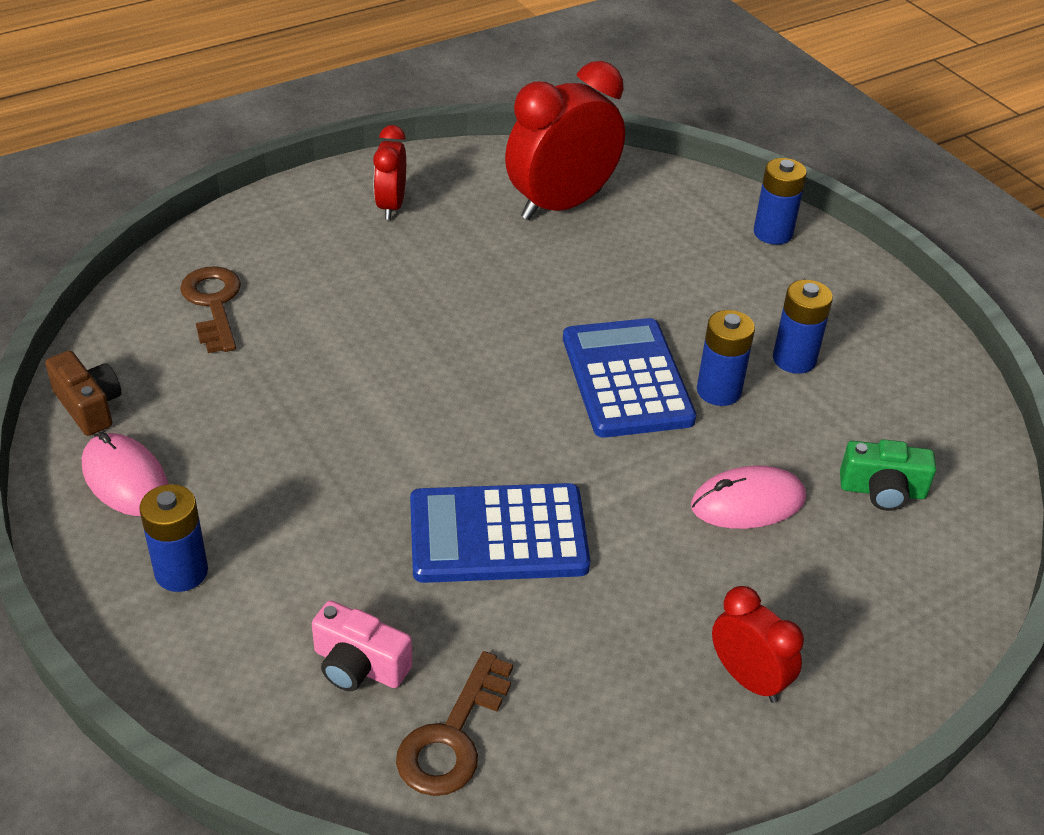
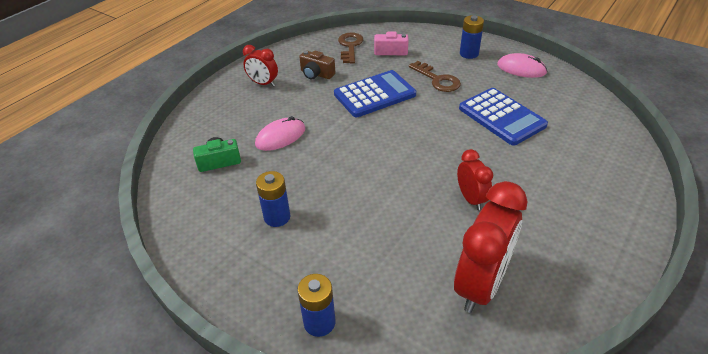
camera: 160 degrees right, 0 degrees up
brown camera [45,350,121,436] -> brown camera moved to [299,50,335,79]
brown key [180,266,241,353] -> brown key moved to [409,61,461,92]
red clock [373,125,406,220] -> red clock moved to [457,149,493,210]
blue calculator [563,318,696,438] -> blue calculator moved to [459,88,548,146]
blue battery [697,310,755,406] -> none

